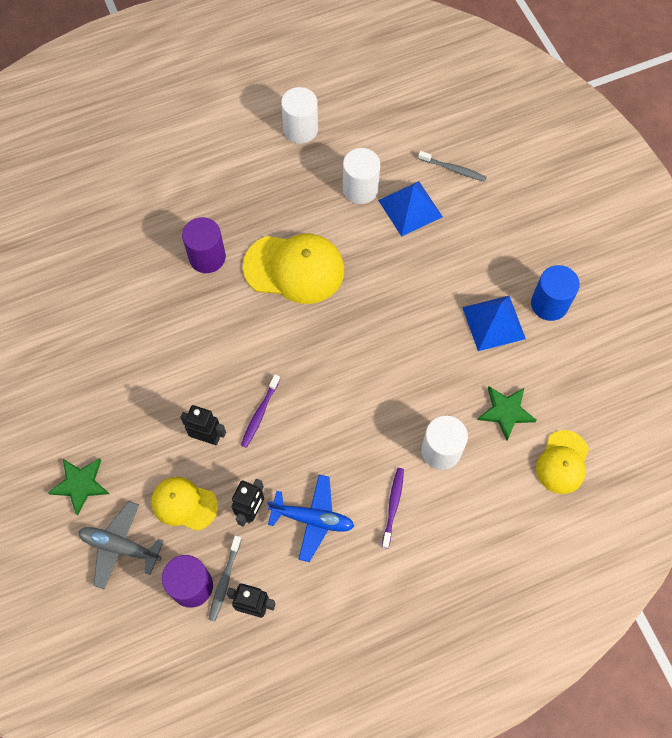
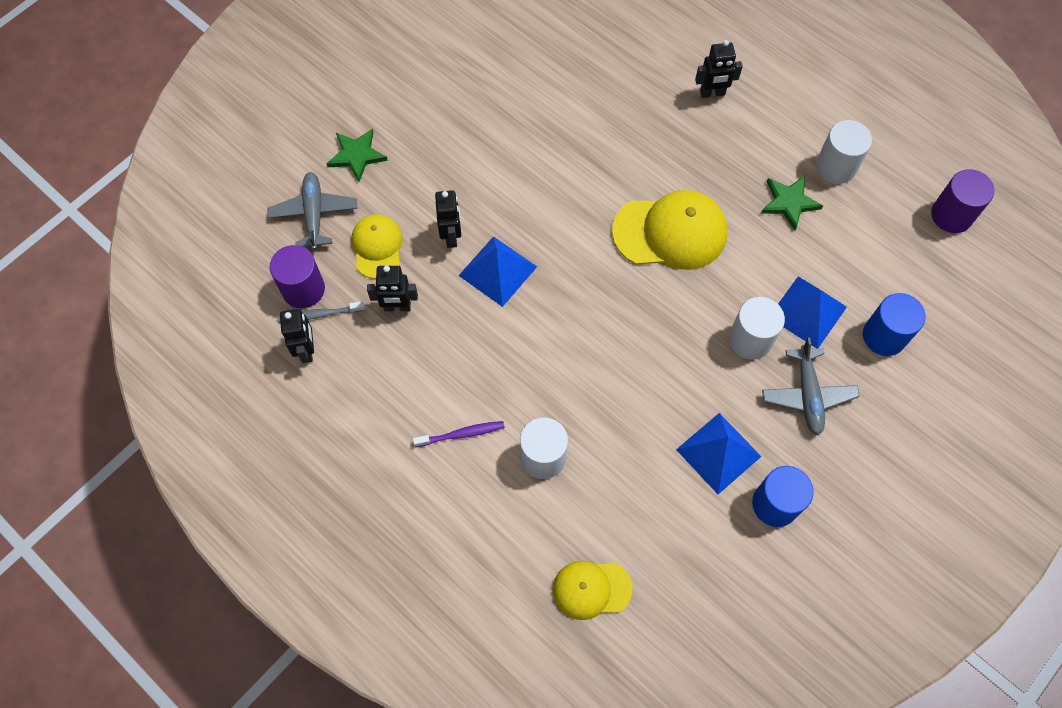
camera: 65 degrees right, 0 degrees up
purple cylinder [182,217,226,273] -> purple cylinder moved to [931,169,994,233]
purple toothbrush [241,374,280,448] -> blue pyramid [458,236,537,307]
yellow cap [243,234,344,304] -> yellow cap turned 75 degrees counterclockwise [612,190,727,270]
blue plane [267,475,354,562] -> none
white cylinder [343,148,380,204] -> white cylinder moved to [729,297,785,360]
grey toothbrush [418,151,487,182] -> blue cylinder [863,293,926,356]
green star [477,387,537,440] -> green star moved to [761,176,823,230]
none -> black robot [695,40,743,98]
none -> grey plane [762,338,860,435]

